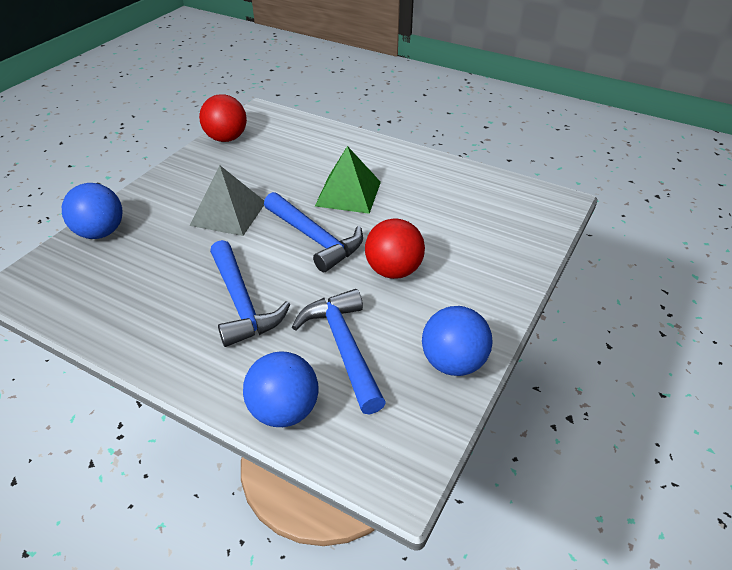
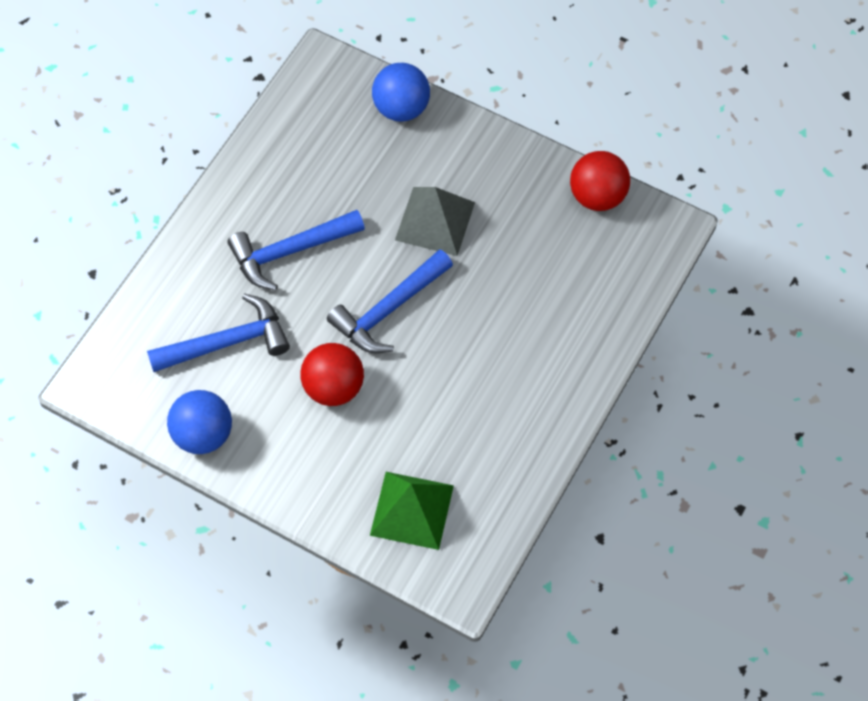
camera: 90 degrees right, 20 degrees up
blue ball [243,351,319,427] -> none
green pyramid [315,146,381,214] -> green pyramid moved to [370,472,454,550]

